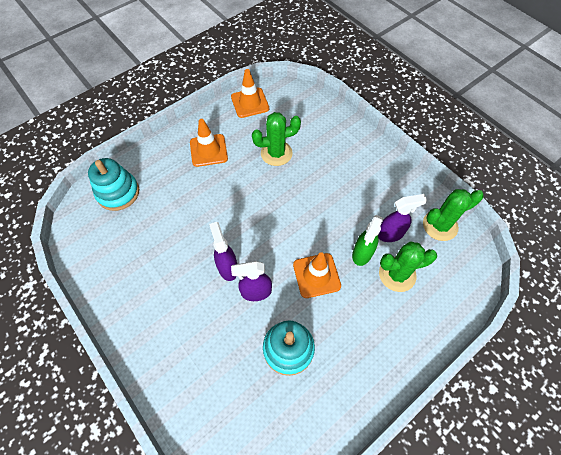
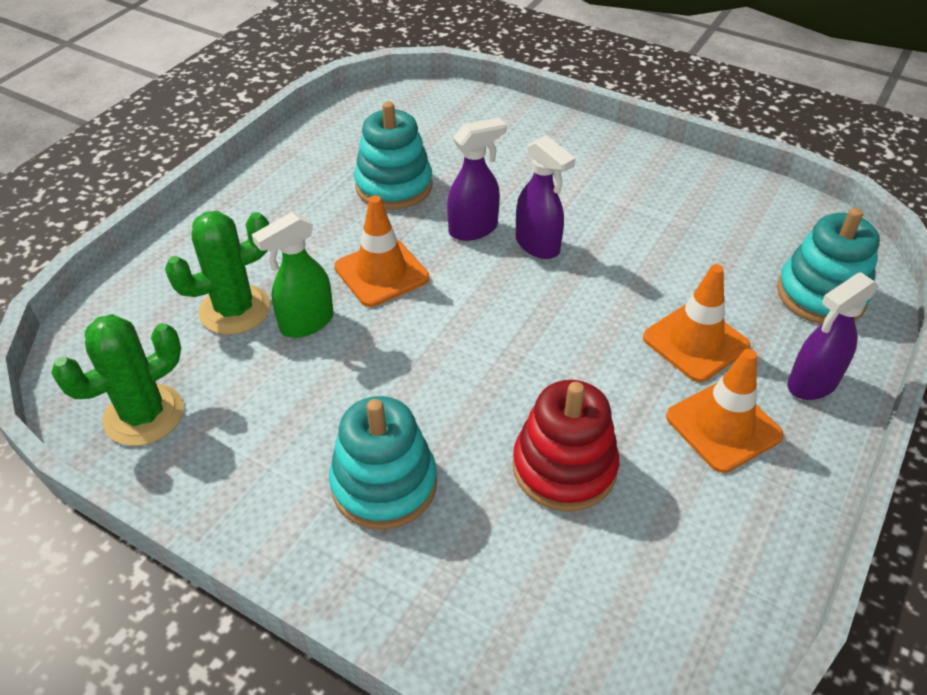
camera: 160 degrees right, 15 degrees down
orange traffic cone [231,69,269,118] -> orange traffic cone moved to [643,264,750,382]
green cactus [252,112,301,166] -> red stacking toy [513,380,619,512]
green spray bottle [352,215,384,266] -> green spray bottle turned 135 degrees counterclockwise [252,212,334,338]
purple spray bottle [378,194,427,242] -> purple spray bottle moved to [787,272,879,400]
none -> turquoise stacking toy [329,396,437,530]

